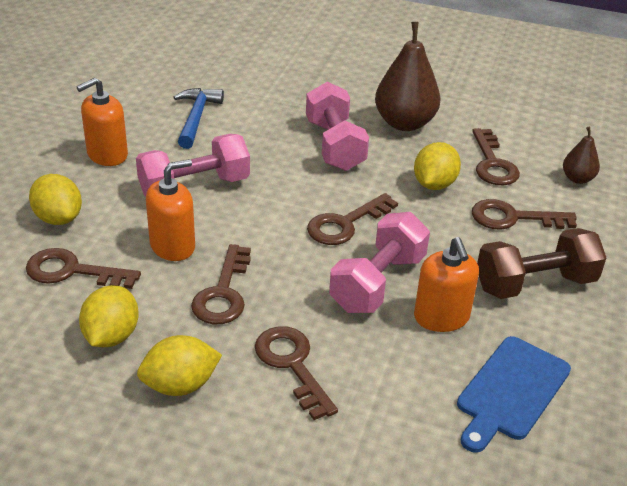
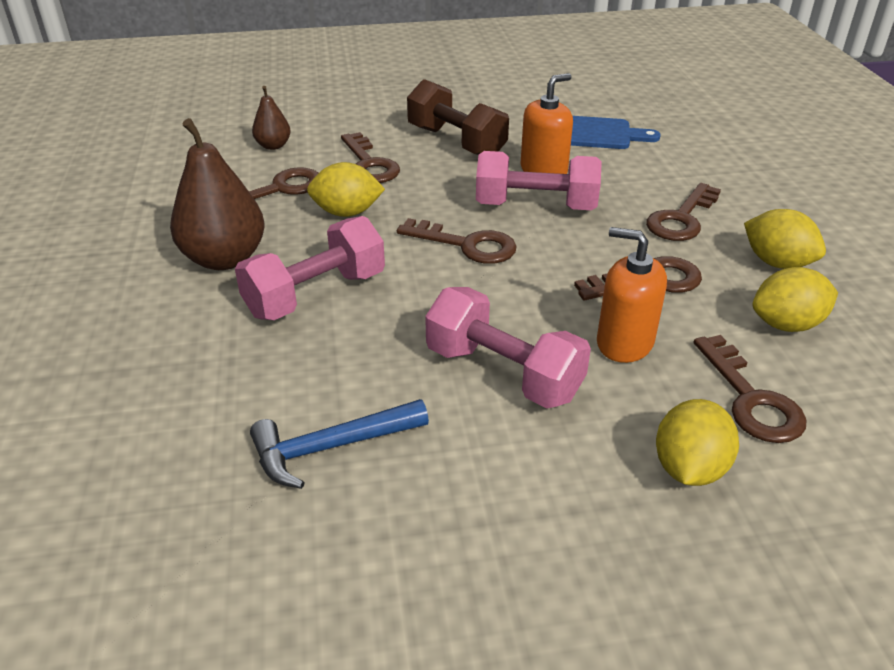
camera: 115 degrees left, 0 degrees up
orange soap dispenser [76,78,128,166] -> none

